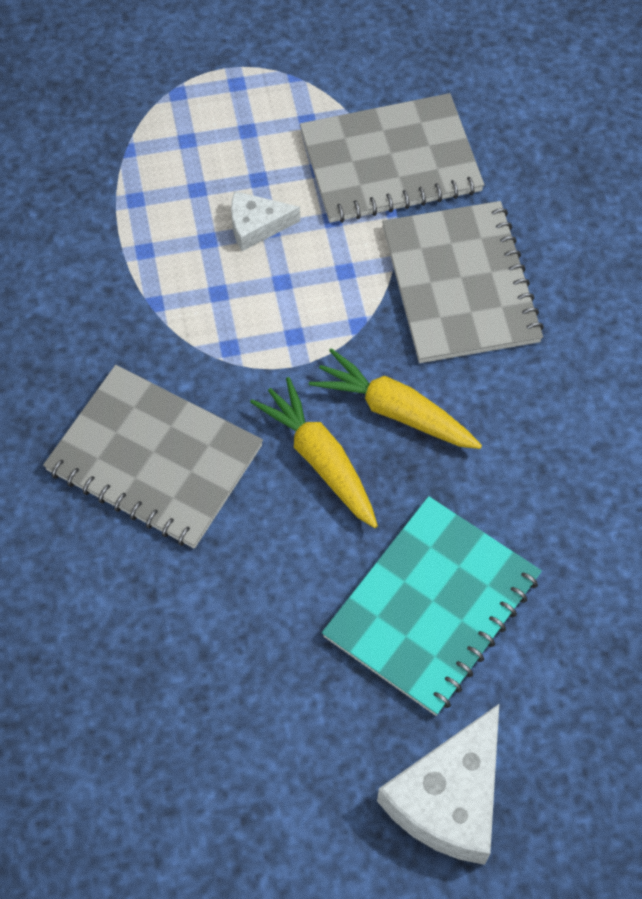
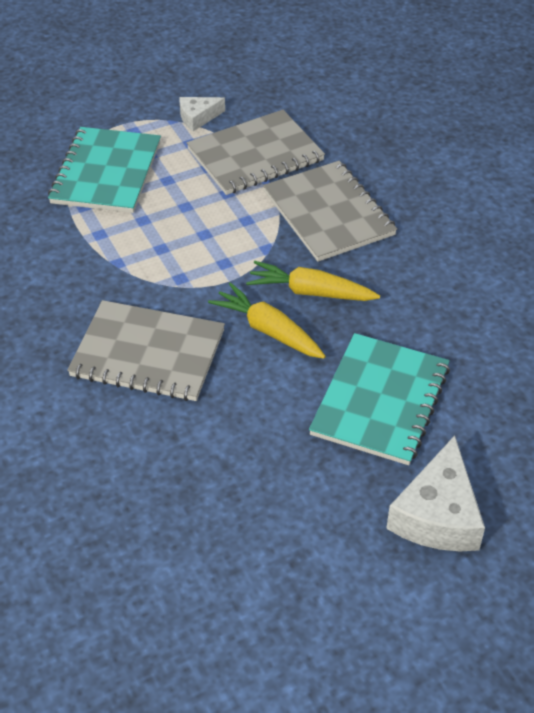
camera: 15 degrees left, 15 degrees down
white cheese [231,191,300,251] -> white cheese moved to [179,97,225,131]
none -> turquoise notebook [48,127,161,213]

